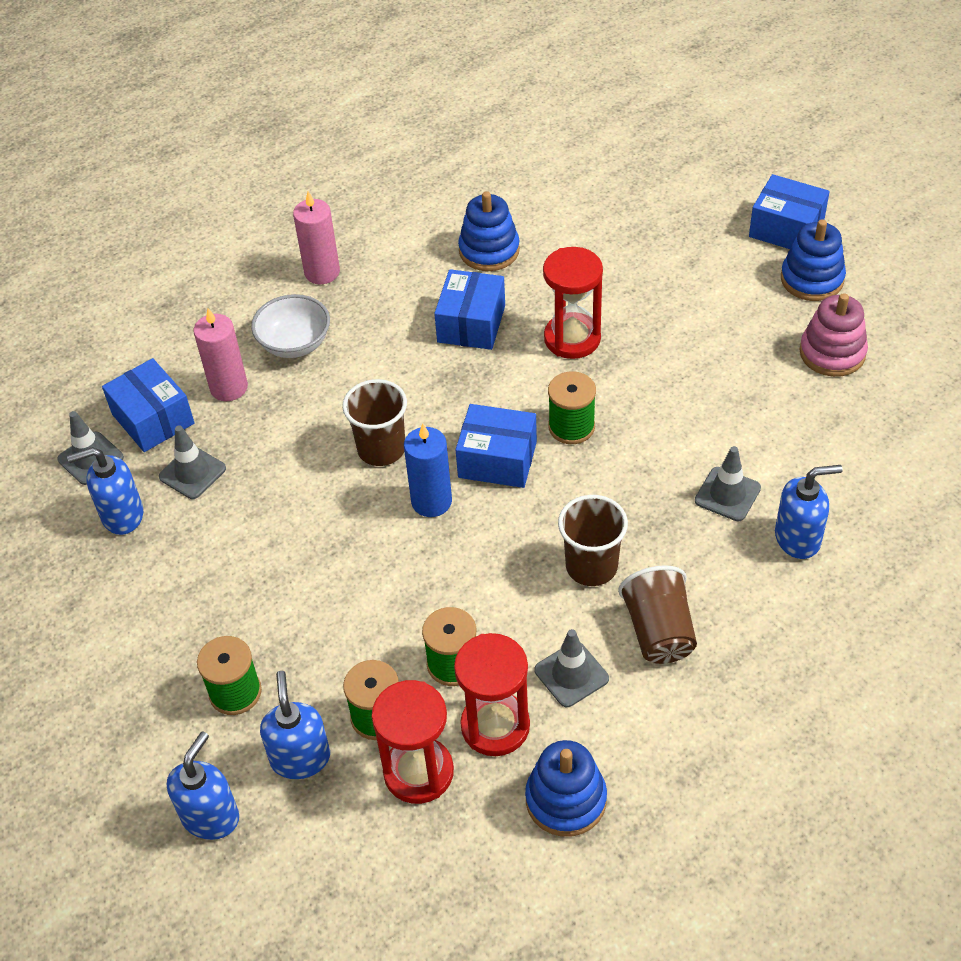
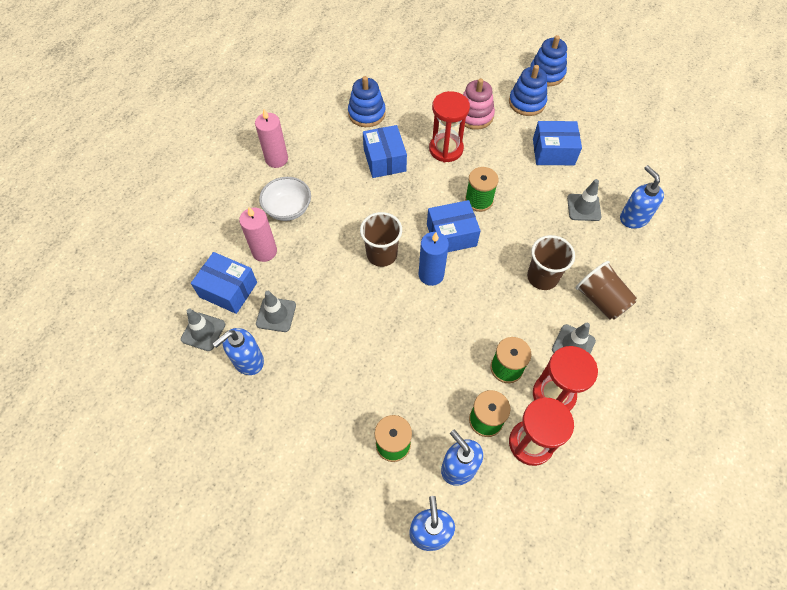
camera: 30 degrees left, 10 degrees up
blue stacking toy [525,740,607,837] -> blue stacking toy moved to [509,65,547,116]
blue box [749,174,830,249] -> blue box moved to [533,121,582,165]
blue soap dispenser [775,465,843,559] -> blue soap dispenser turned 75 degrees counterclockwise [620,165,664,229]
pink stacking toy [799,293,868,377] -> pink stacking toy moved to [463,78,495,130]

